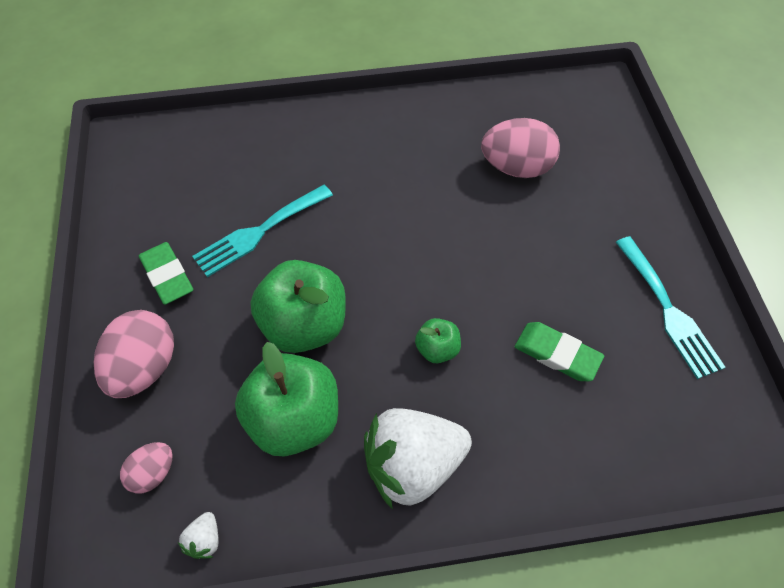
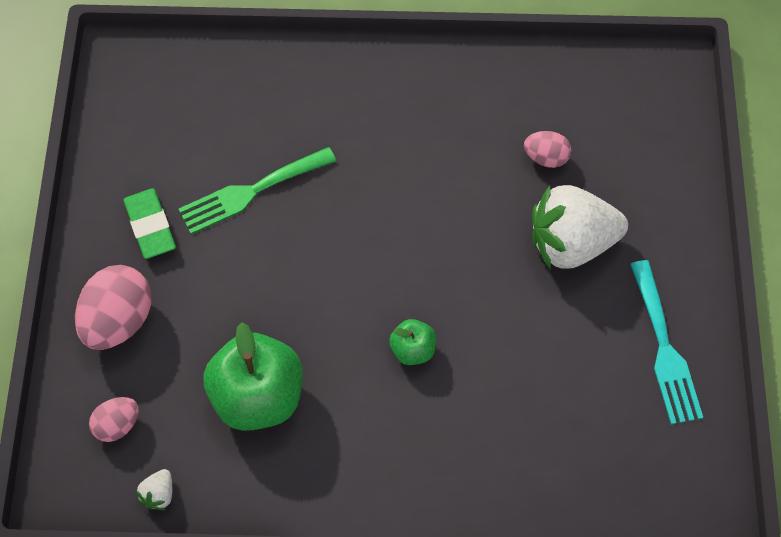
camera: 10 degrees right, 5 degrees up
turquoise fork [192,185,333,277] -> green fork [178,147,336,234]
green apple [250,260,346,353] -> none
white strawberry [364,408,472,509] -> white strawberry moved to [532,185,628,269]
pink egg [481,118,560,178] -> pink egg [524,131,571,168], size x0.56
green eraser [515,322,604,381] -> none

